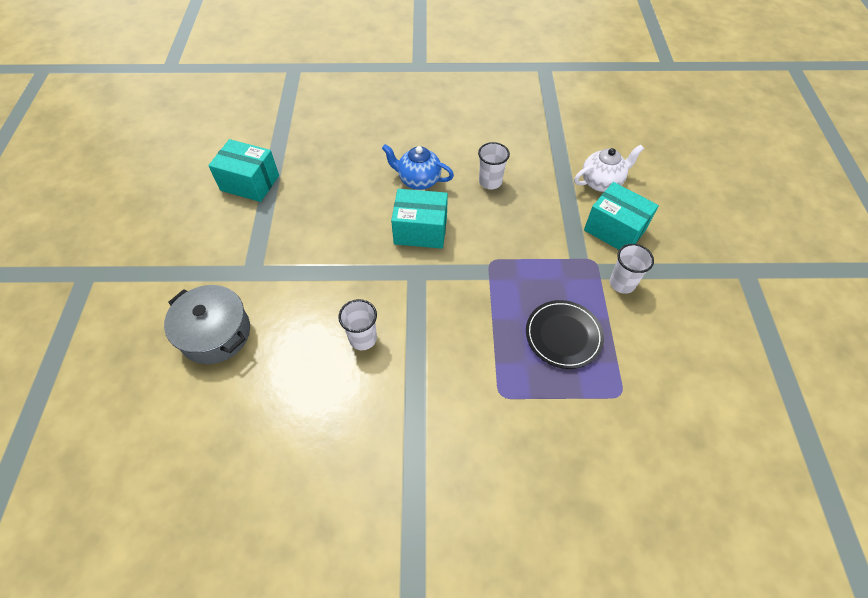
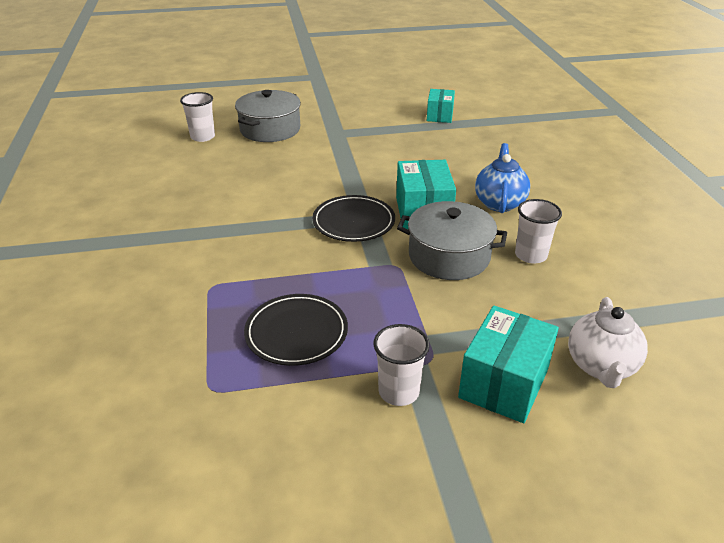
camera: 80 degrees right, 20 degrees down
turquoise box [208,139,279,202] -> turquoise box [427,89,455,123], size x0.64
white cup [338,299,377,350] -> white cup moved to [180,92,215,142]
white teapot [574,144,644,192] -> white teapot turned 45 degrees clockwise [568,297,648,388]
none -> black plate [312,195,395,242]
none -> grey pot [397,201,507,280]

